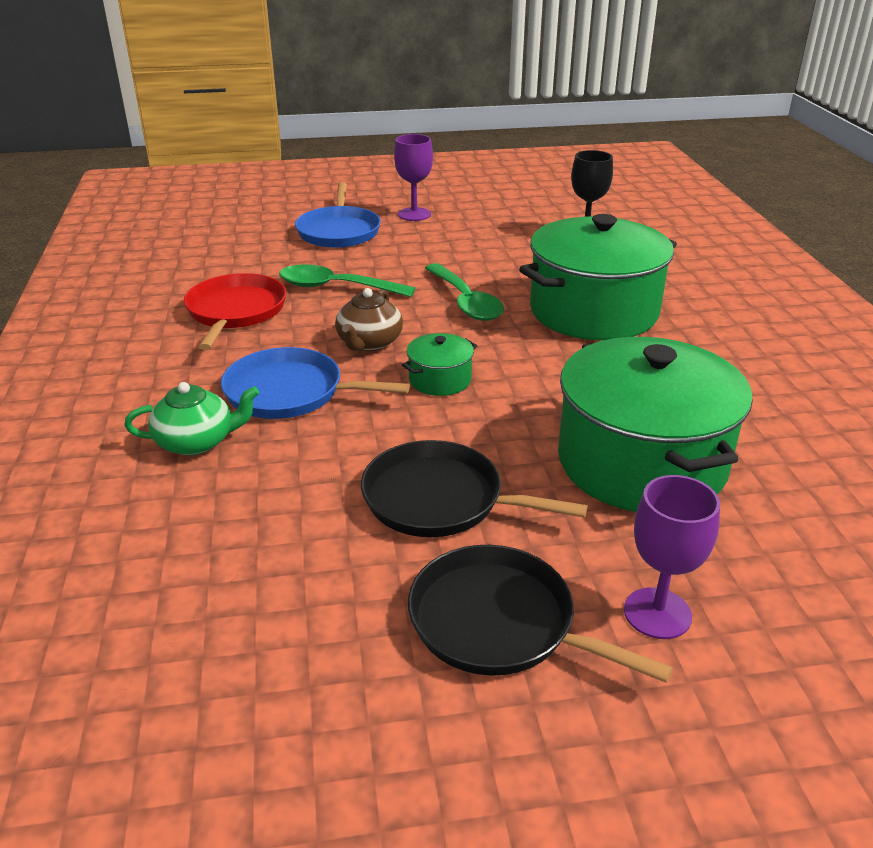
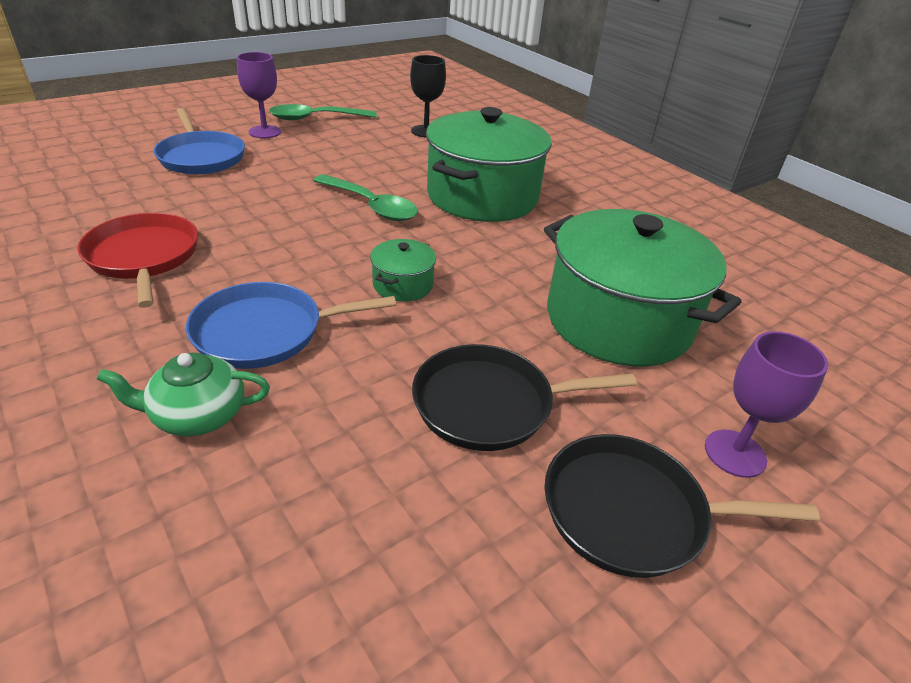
camera: 30 degrees left, 5 degrees up
green teapot [124,382,259,455] -> green teapot turned 150 degrees counterclockwise [97,353,270,436]
green spoon [279,264,415,297] -> green spoon moved to [269,104,377,120]
brown teapot [335,288,403,351] -> none

